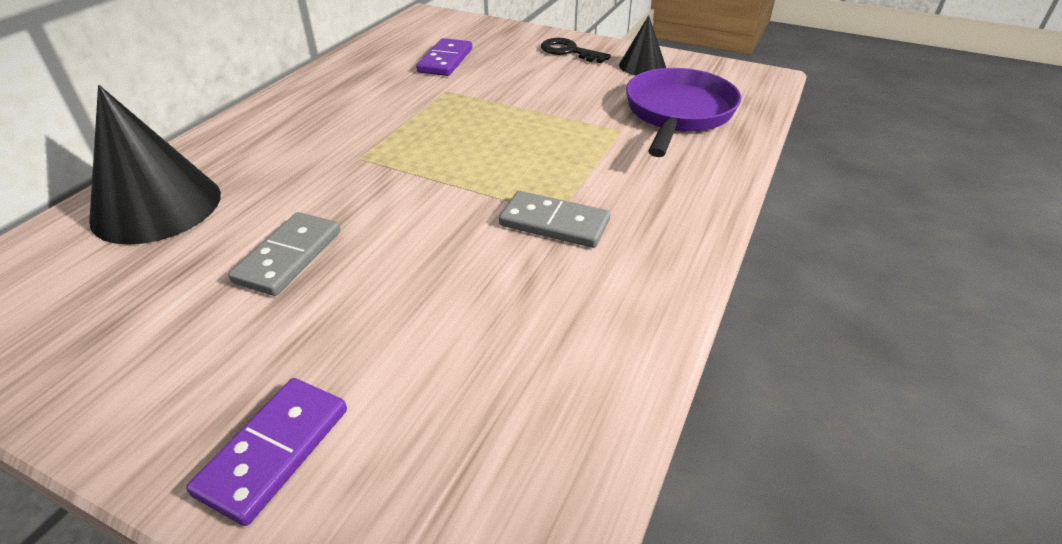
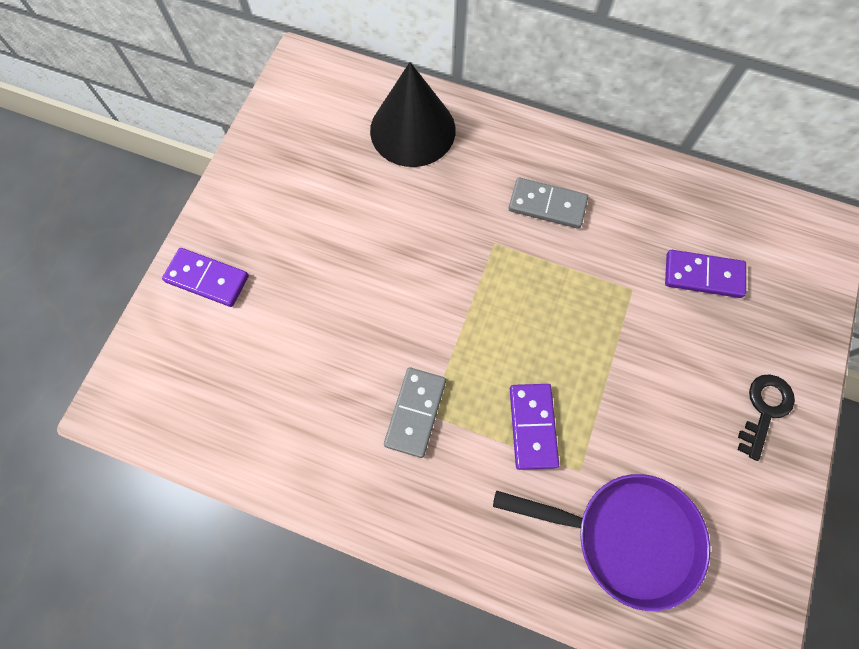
camera: 85 degrees right, 30 degrees up
grey domino [228,212,340,296] -> grey domino moved to [509,177,588,229]
black cone [619,15,666,75] -> none
none -> purple domino [510,384,559,470]

